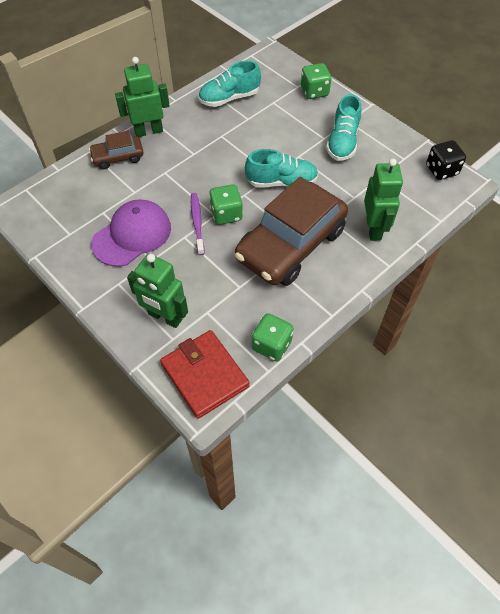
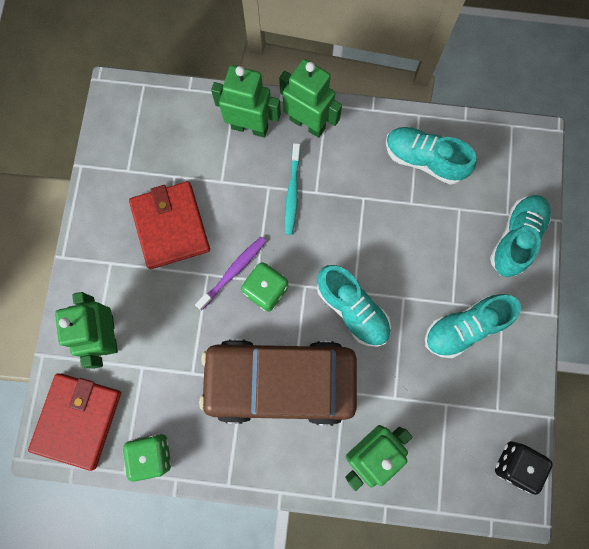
camera: 50 degrees right, 20 degrees up
brown car [89,131,144,169] -> green robot [211,65,281,138]
purple cap [91,199,171,267] -> red wallet [129,181,210,269]
green dice [301,63,332,99] -> turquoise shoe [490,195,551,277]
none -> turquoise toothbrush [285,143,300,235]

